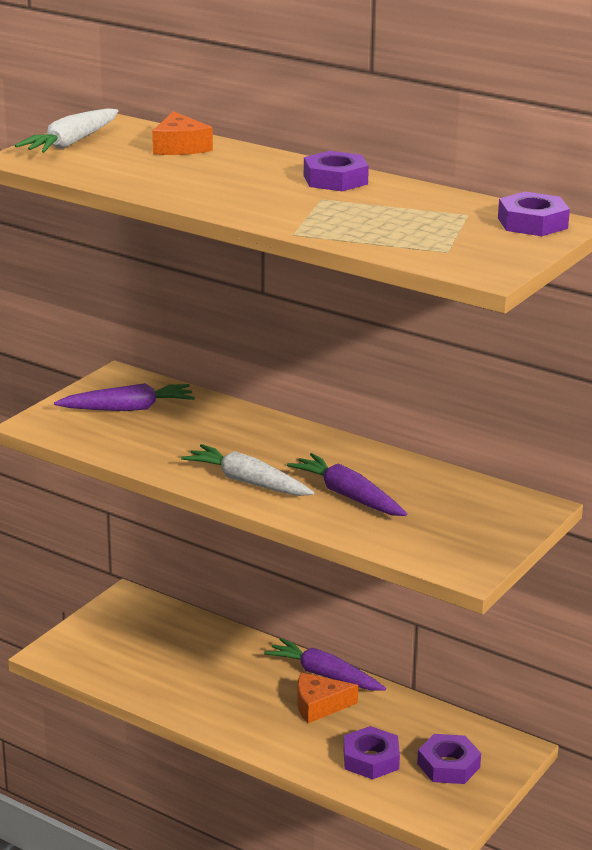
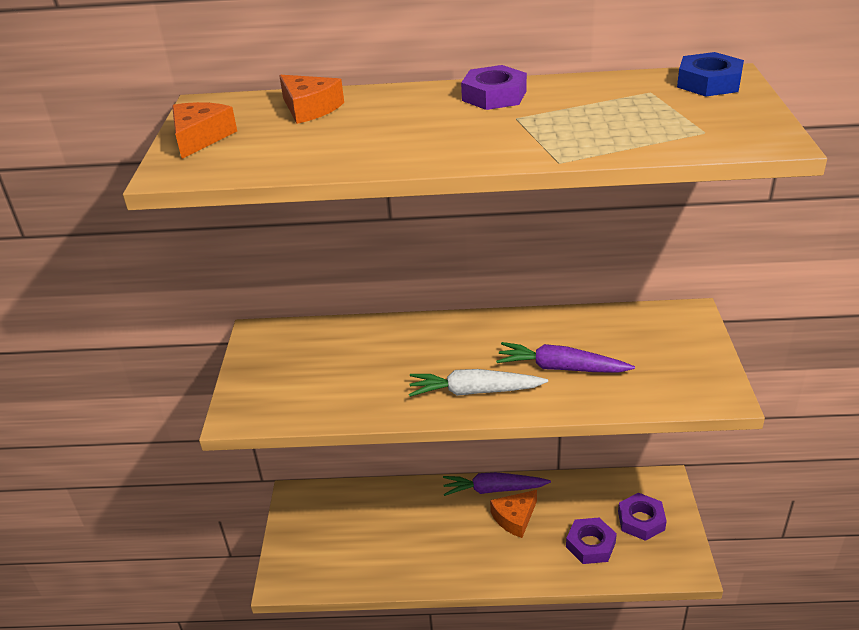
camera: 30 degrees left, 10 degrees up
white carrot [15,108,118,153] -> orange cheese [172,102,237,159]
purple carrot [54,383,195,411] -> none
purple nut [498,192,570,236] -> blue nut [677,52,744,97]

